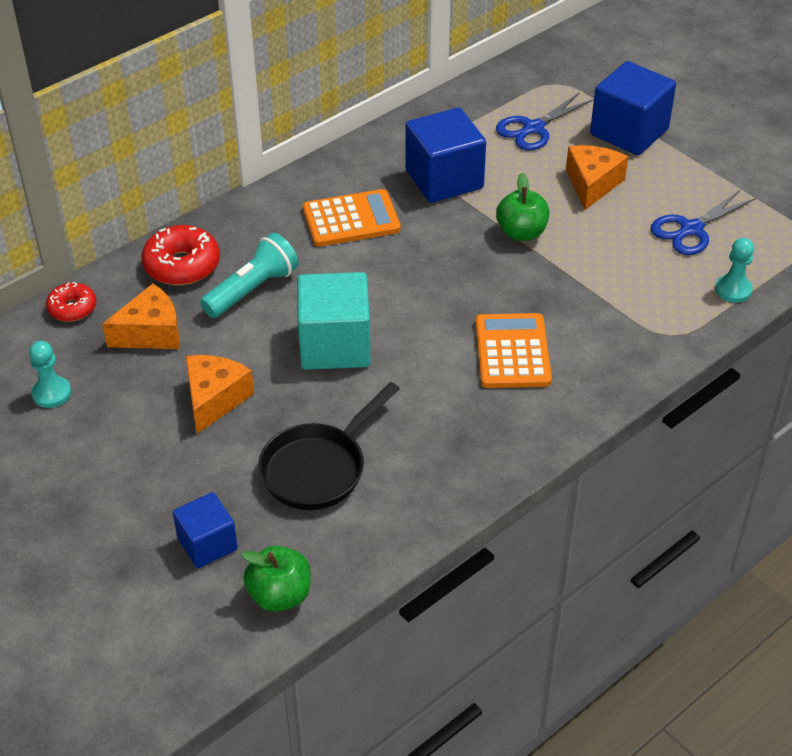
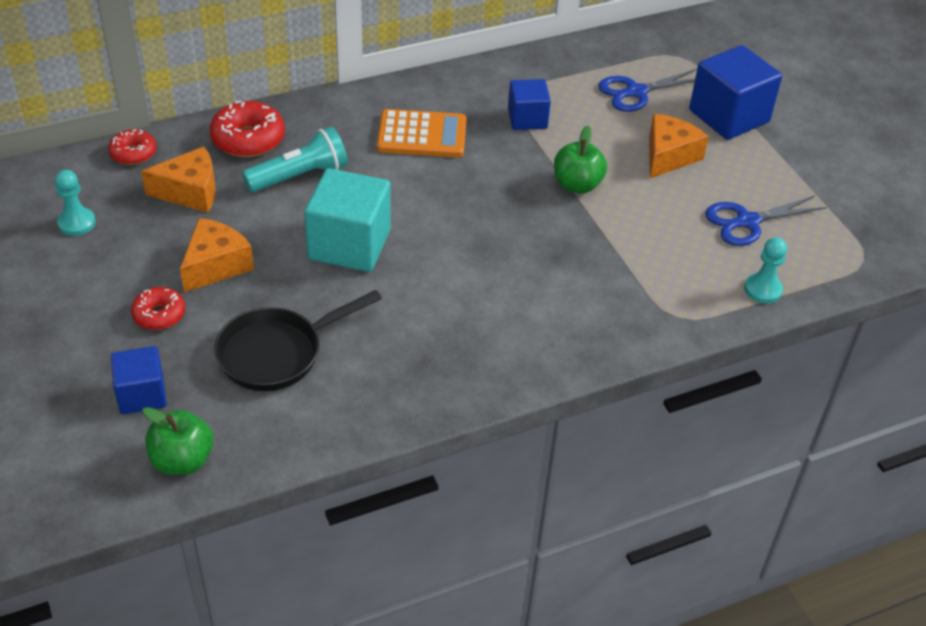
camera: 15 degrees right, 0 degrees up
blue cube [405,108,486,203] -> blue cube [508,79,551,130], size x0.60
orange calculator [475,313,552,388] -> none
none -> red donut [131,287,185,330]

